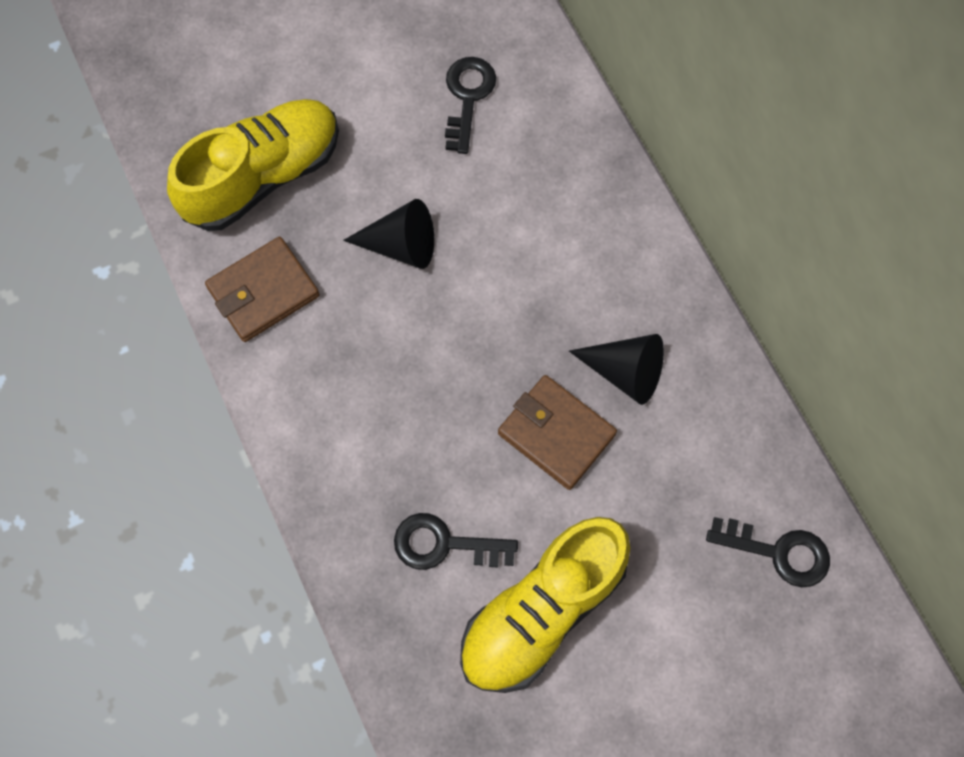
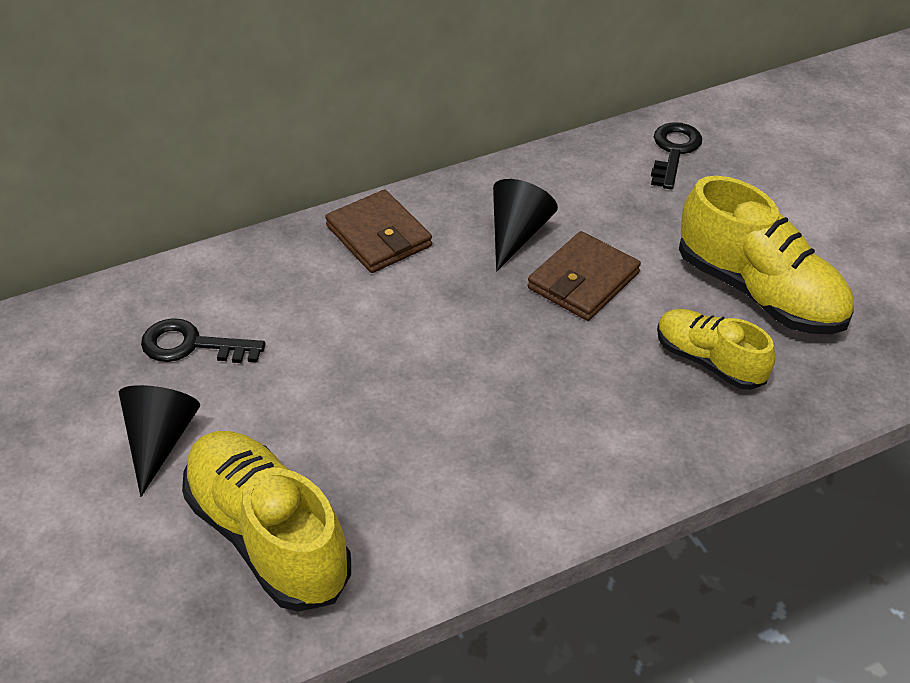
camera: 90 degrees left, 25 degrees down
brown wallet [205,237,320,342] -> brown wallet moved to [325,190,432,273]
black cone [343,199,434,269] -> black cone moved to [119,385,200,497]
black key [394,513,518,570] -> yellow shoe [657,309,775,390]

